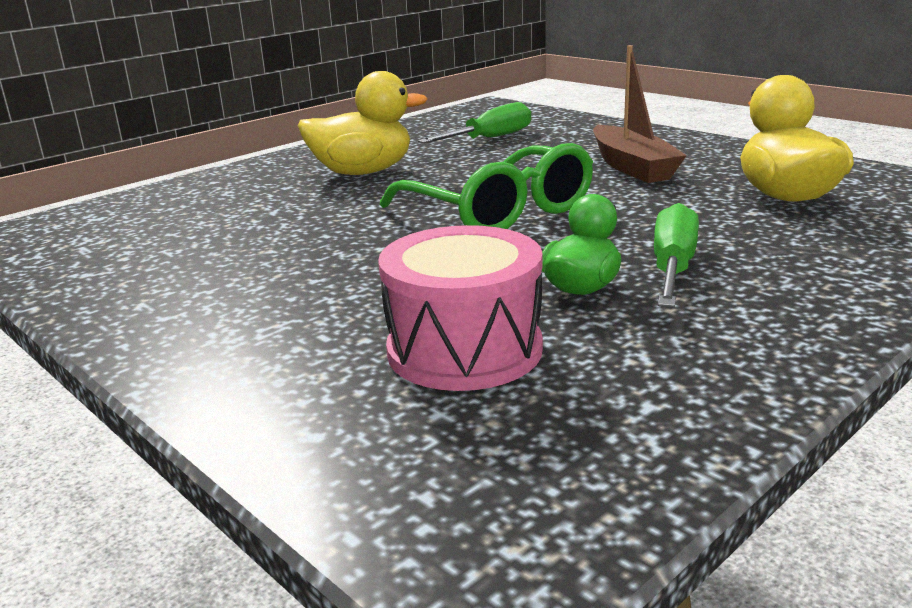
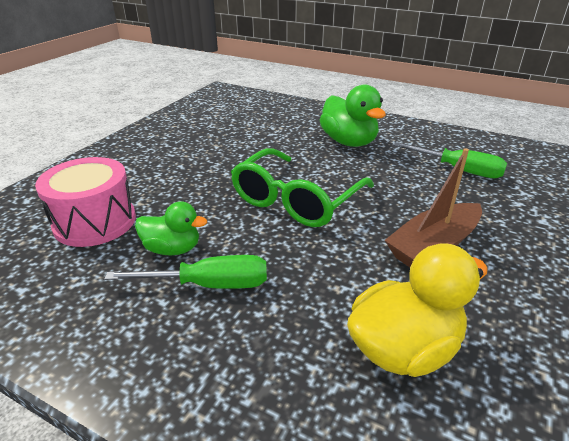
camera: 70 degrees right, 10 degrees up
yellow duck [298,71,428,175] -> green duck [320,85,386,147]

